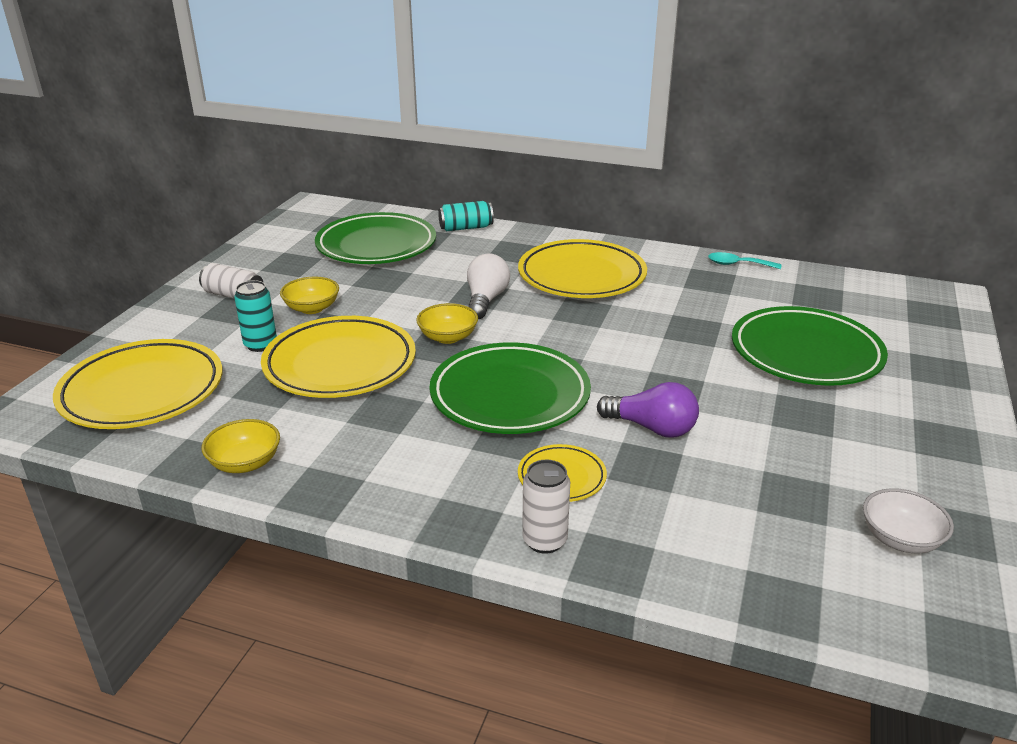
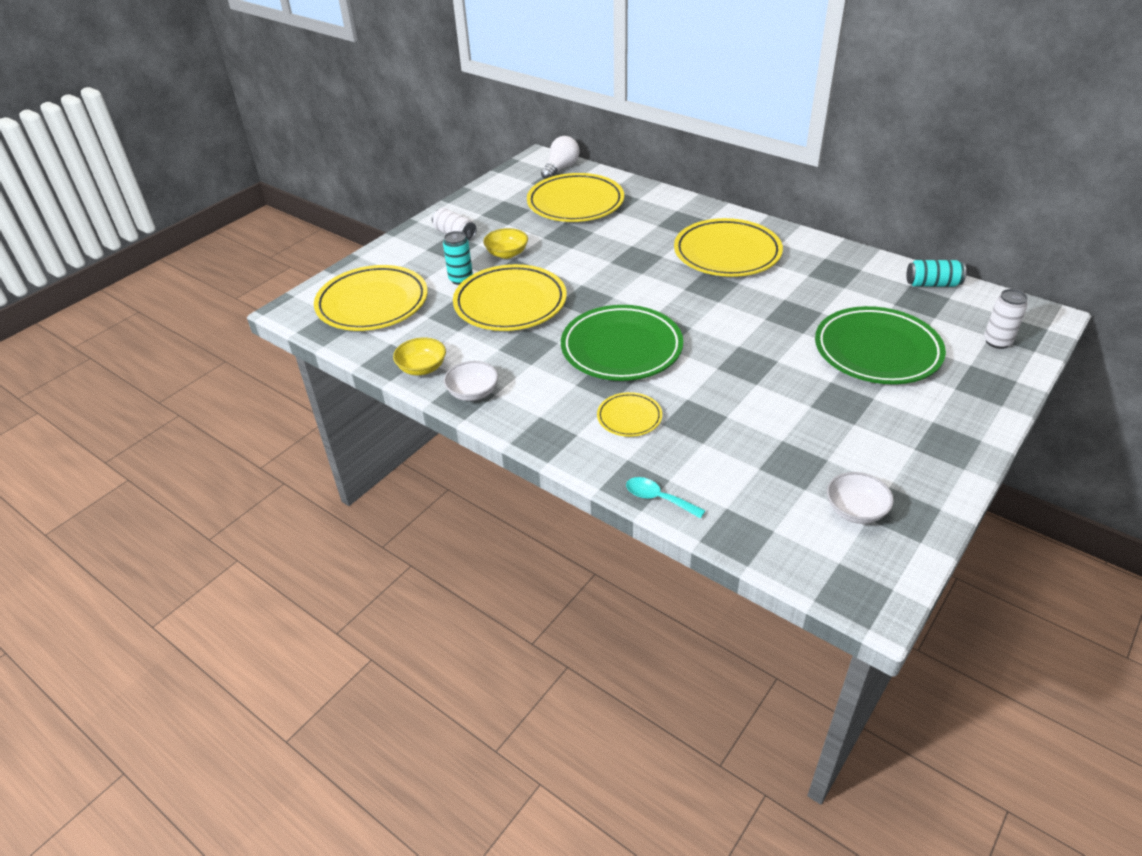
camera: 20 degrees right, 10 degrees up
green plate [315,212,436,264] -> yellow plate [527,173,624,222]
yellow bowl [416,303,478,344] -> none
turquoise can [438,201,494,231] -> turquoise can moved to [906,260,966,287]
white light bulb [467,253,510,319] -> white light bulb moved to [541,136,579,179]
white can [522,459,570,554] -> white can moved to [984,289,1028,349]
purple light bulb [597,382,699,437] -> none
turquoise spoon [708,252,781,269] -> turquoise spoon moved to [626,477,705,519]
none -> white bowl [444,361,498,401]

